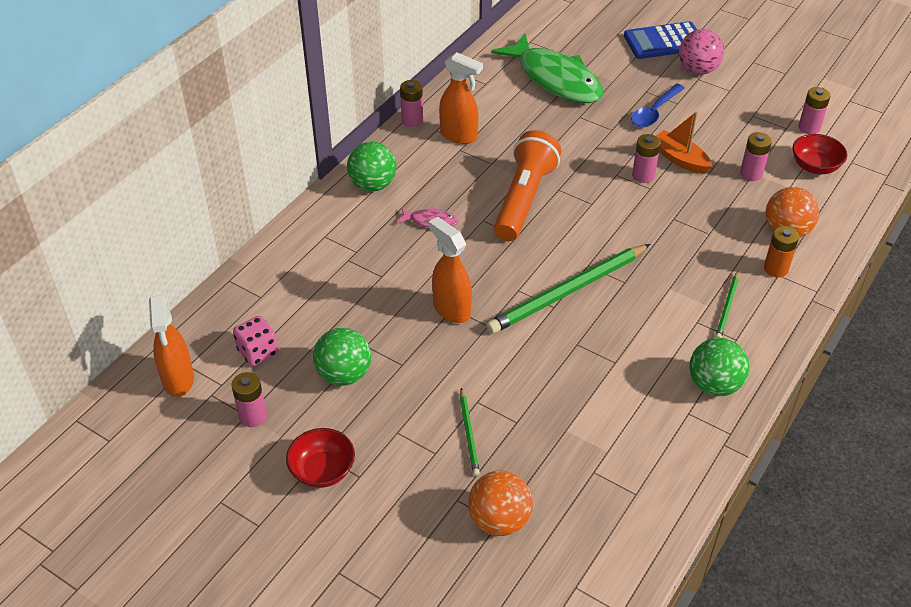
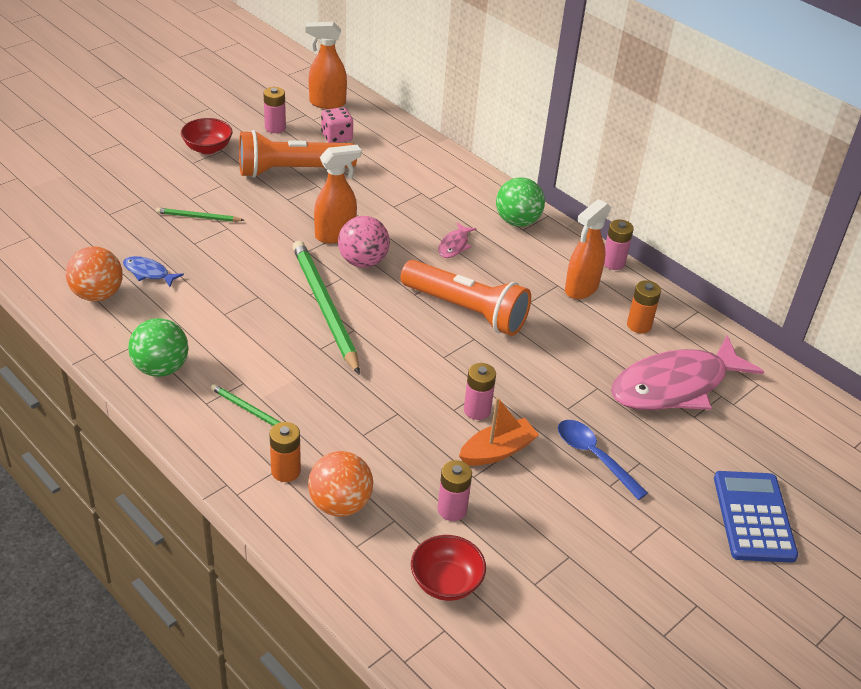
camera: 100 degrees right, 5 degrees down
green ball [313,328,371,386] -> orange flashlight [239,130,357,178]
orange ball [468,470,533,536] -> orange ball moved to [66,246,123,301]
green fish [491,33,603,103] -> pink fish [611,335,764,410]
pink ball [679,29,724,75] -> pink ball moved to [338,216,390,268]
pink battery [798,87,830,134] -> none
none -> blue fish [123,256,184,287]
none -> orange battery [627,280,661,334]

